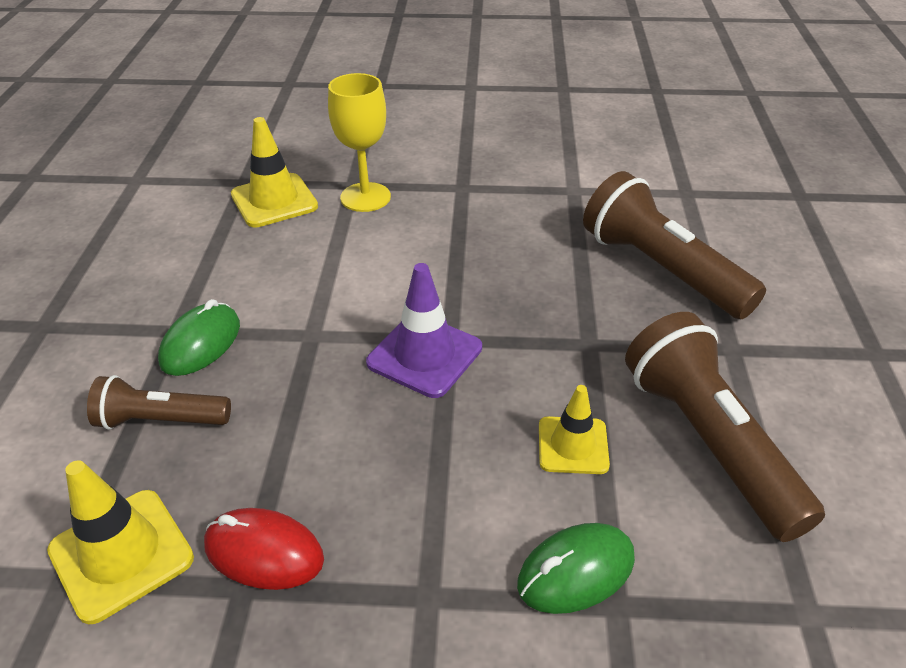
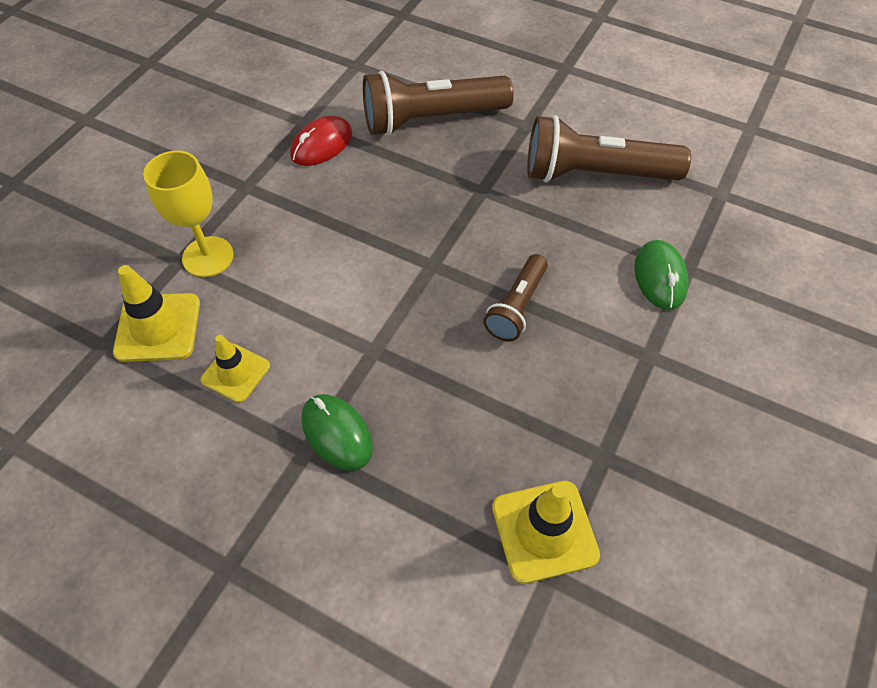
camera: 65 degrees left, 15 degrees up
brown flashlight [87,375,231,430] -> brown flashlight moved to [483,254,548,341]
red mouse [204,508,324,590] -> red mouse moved to [290,116,352,166]
purple traffic cone [366,263,482,398] -> none
yellow traffic cone [539,385,610,474] -> yellow traffic cone moved to [201,335,270,403]

